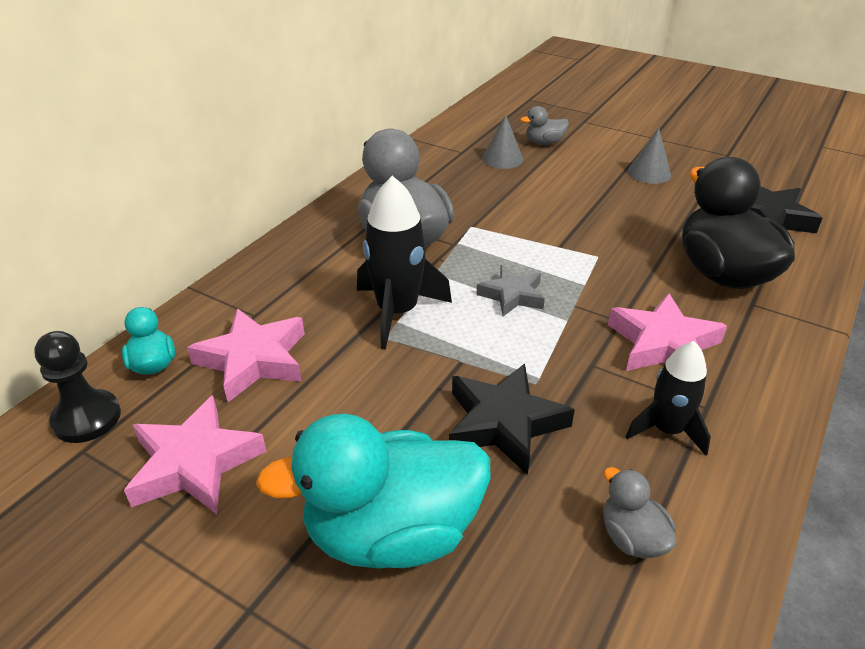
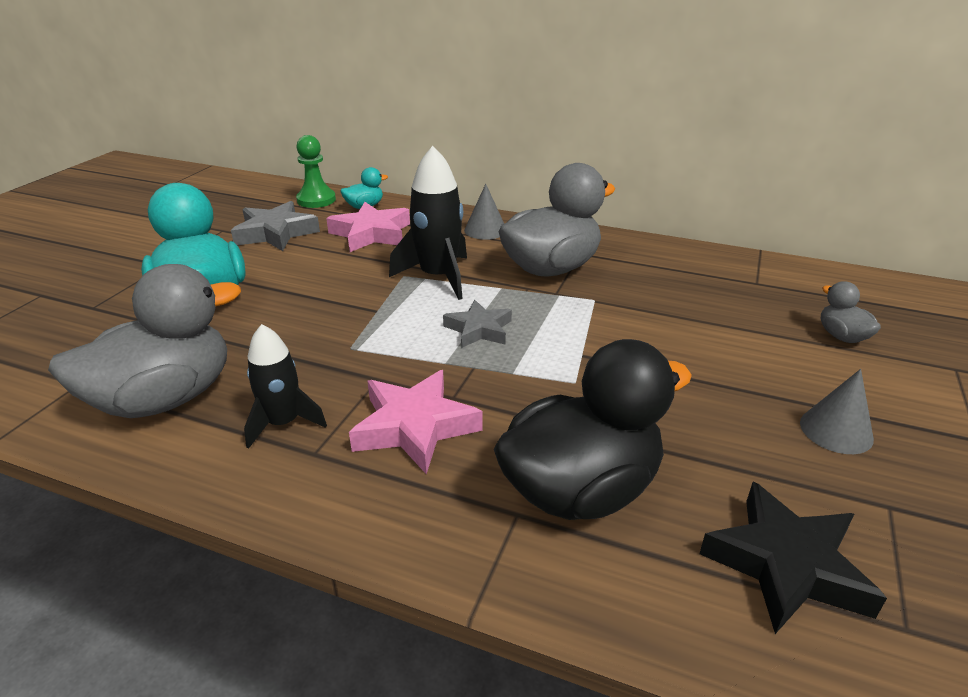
camera: 80 degrees right, 5 degrees down
black pawn [34,331,121,443] -> green pawn [296,135,336,208]
pink star [124,395,267,514] -> grey star [231,201,320,251]
black star [449,364,575,475] -> none
grey cone [482,115,523,169] -> grey cone moved to [464,184,504,240]
grey duck [603,467,676,558] -> grey duck [48,264,241,418], size x2.22

